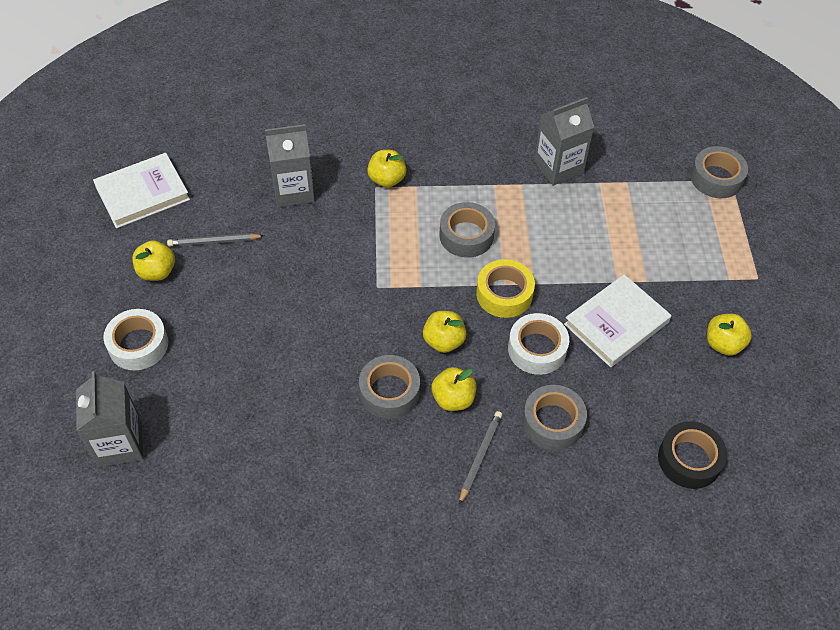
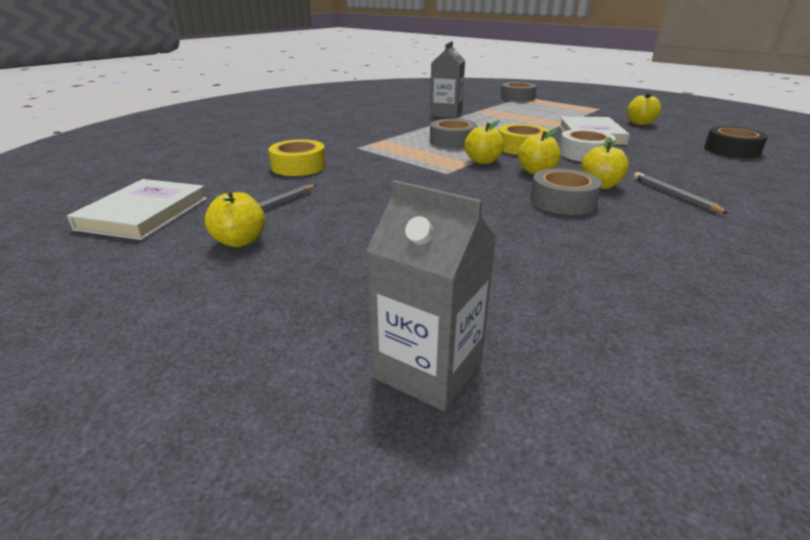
camera: 45 degrees left, 25 degrees down
white tape [103,309,168,370] -> none
grey carton [265,124,315,207] -> yellow tape [268,139,326,176]
yellow apple [367,150,406,188] -> yellow apple moved to [464,120,504,164]
grey tape [522,385,587,450] -> none

